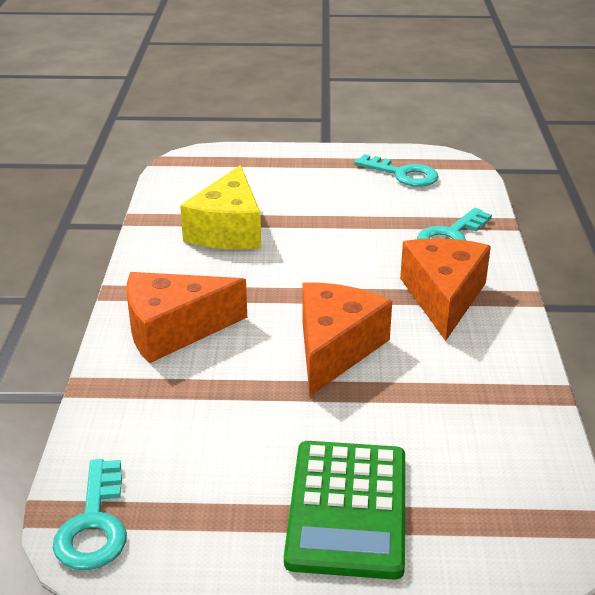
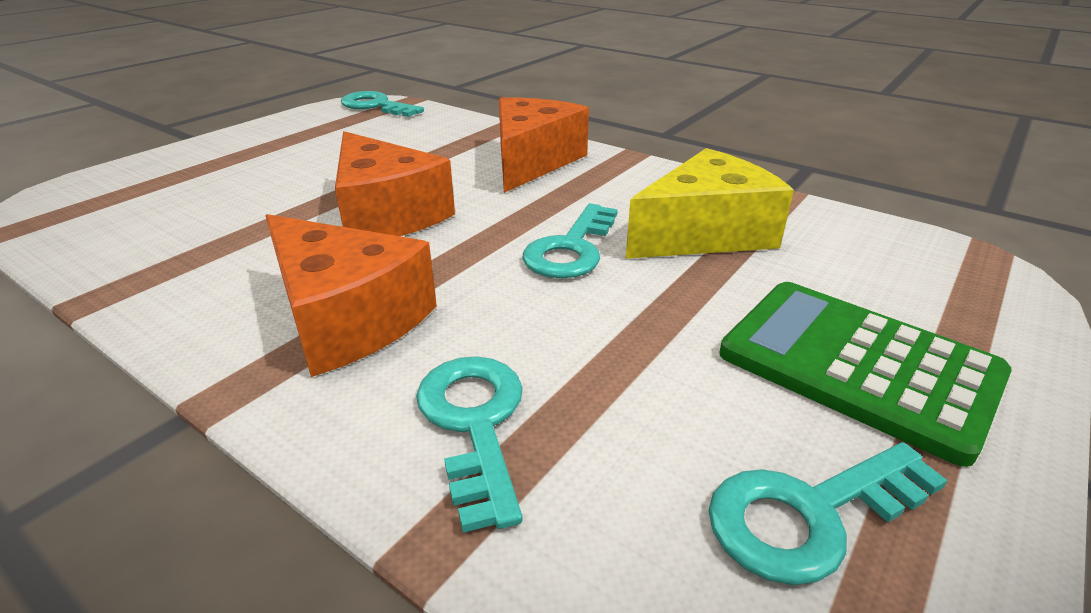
camera: 125 degrees right, 0 degrees up
yellow cheese [180,165,261,249] -> yellow cheese turned 105 degrees clockwise [625,148,794,259]
green calculator [284,441,405,580] -> green calculator moved to [719,282,1012,467]
none -> turquoise key [523,203,618,278]

